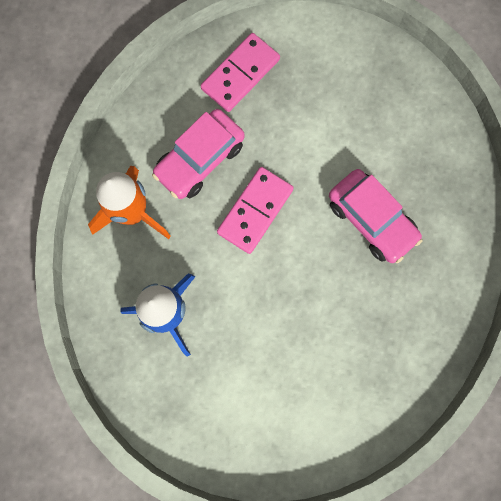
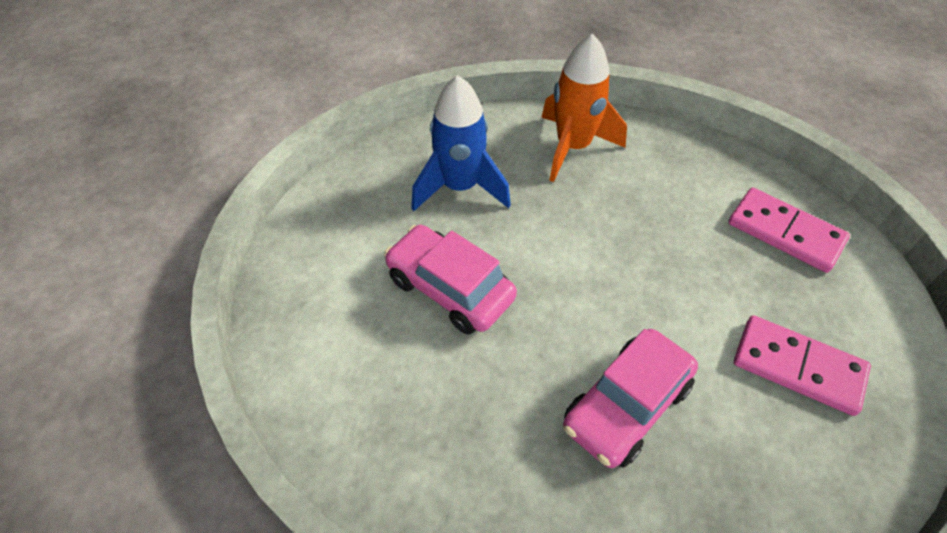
camera: 85 degrees right, 25 degrees down
pink car [152,109,245,199] -> pink car moved to [384,225,517,334]
pink domino [217,167,294,254] -> pink domino moved to [734,315,871,416]

